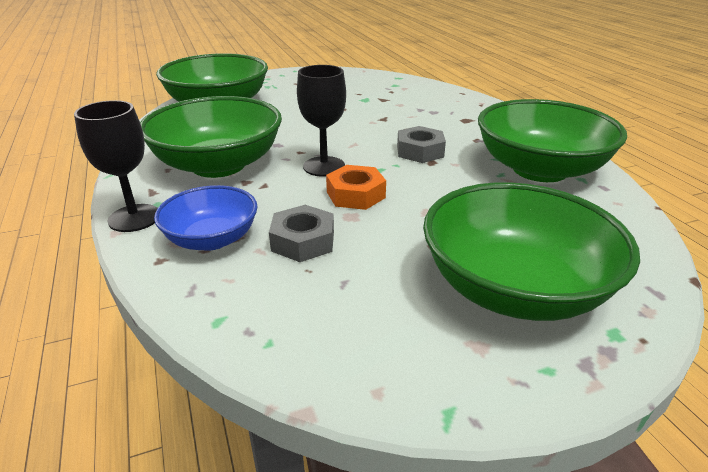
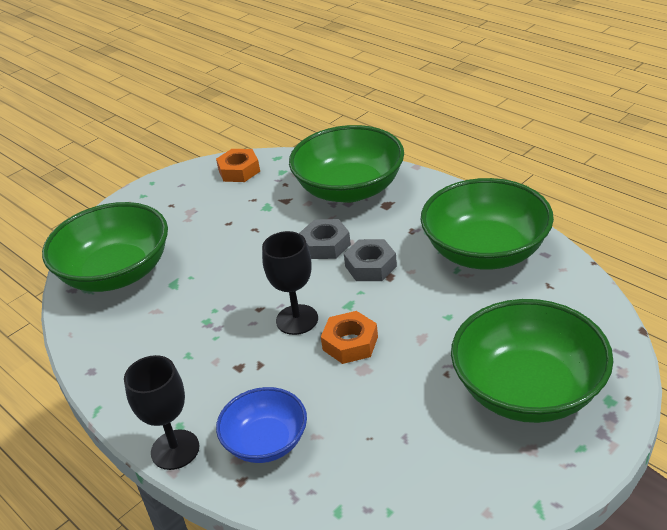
camera: 20 degrees left, 5 degrees up
green bowl [140,96,282,178] -> green bowl moved to [289,125,404,203]
grey nut [269,205,334,262] -> grey nut moved to [299,219,351,259]
none -> orange nut [216,149,260,182]

